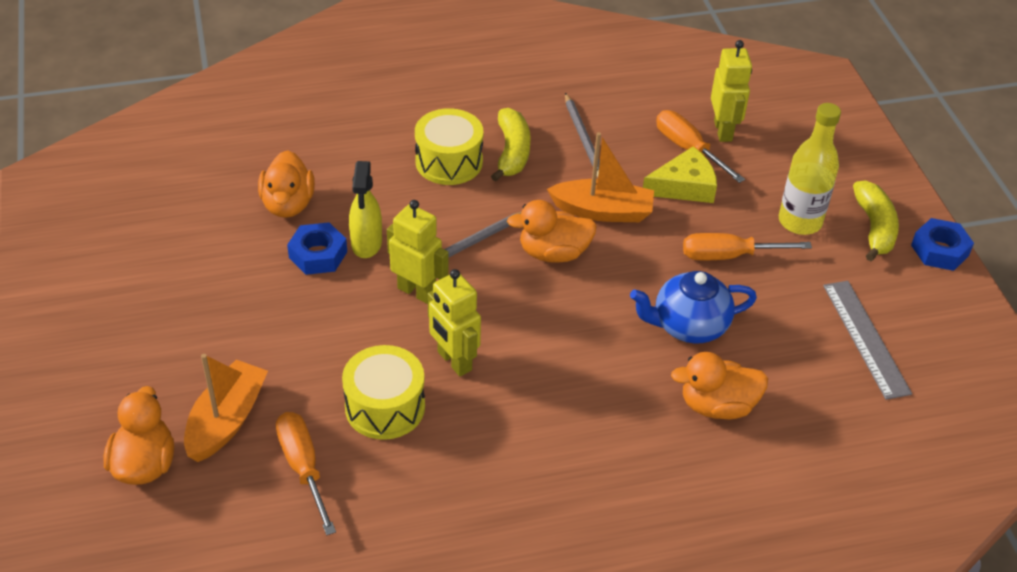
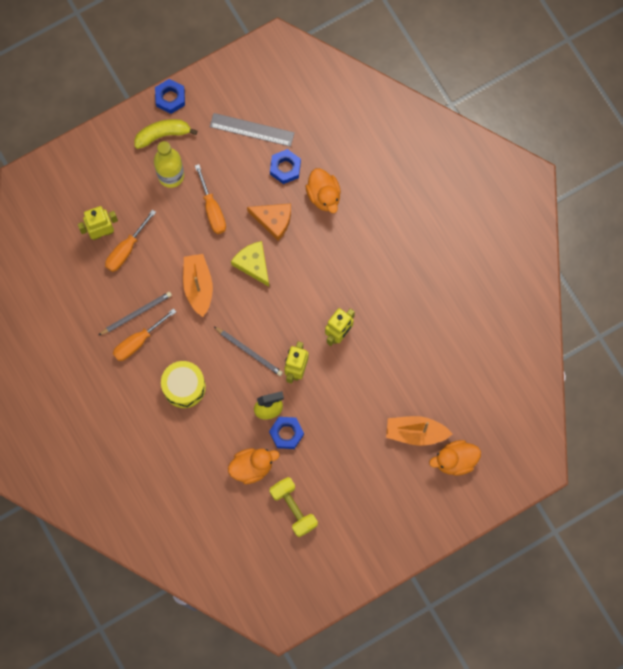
camera: 105 degrees left, 30 degrees up
orange screwdriver [276,412,336,535] -> orange screwdriver moved to [113,308,176,361]
yellow drum [342,345,425,440] -> none
yellow banana [491,108,531,182] -> none
orange duck [507,200,597,263] -> none
blue teapot [630,271,757,344] -> orange cheese [247,204,291,241]
yellow cheese [643,146,717,203] -> yellow cheese moved to [231,241,269,287]
grey ruler [823,281,912,400] -> grey ruler turned 45 degrees clockwise [210,113,294,147]
none -> blue nut [270,149,301,184]
none -> yellow dumbbell [270,477,318,537]

